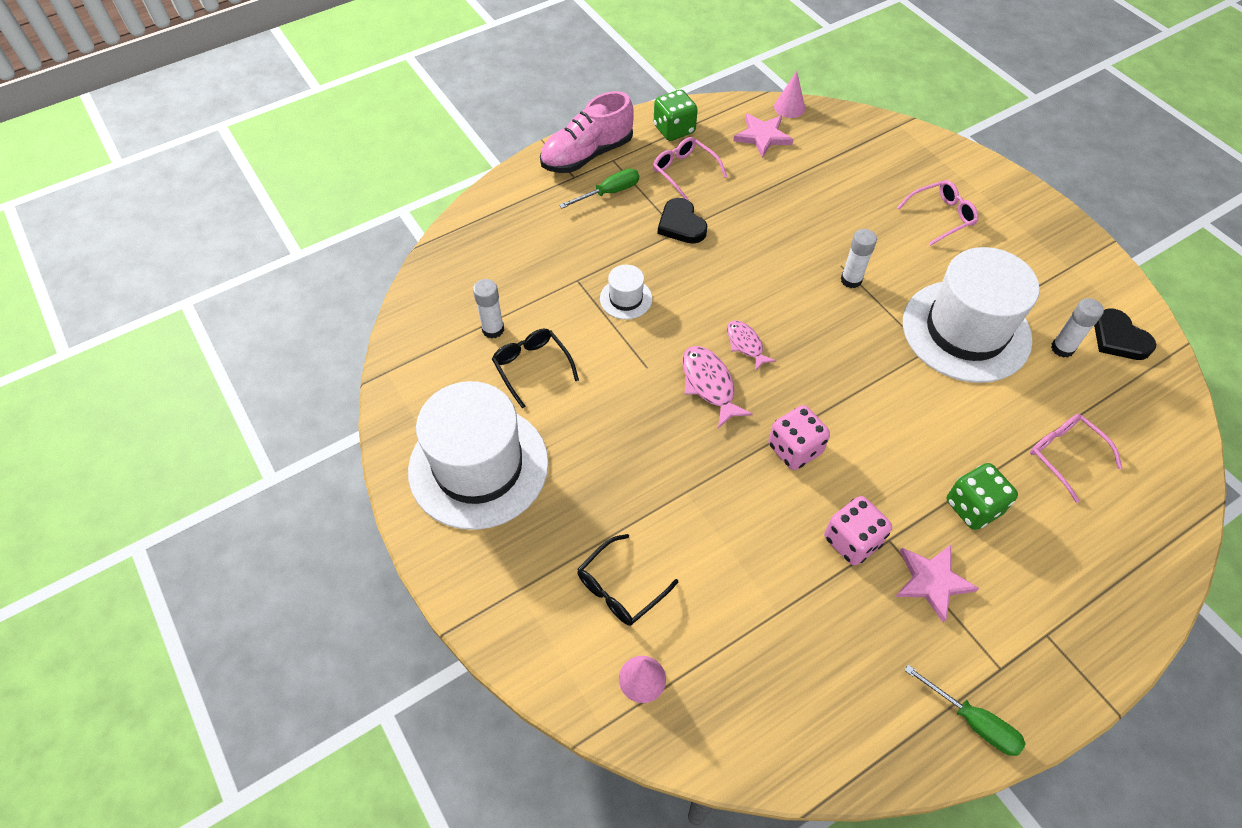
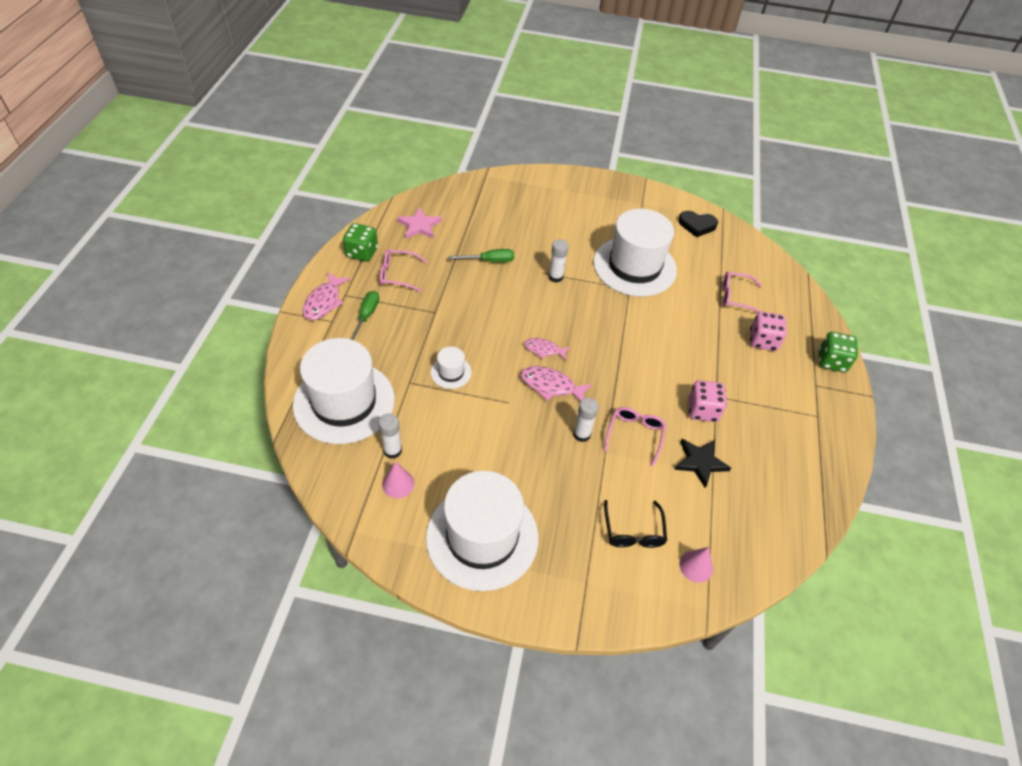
camera: 50 degrees left, 5 degrees down
black glasses [492,329,579,408] -> none
pink shoe [540,91,634,173] -> pink fish [303,272,350,320]
black heart [658,198,707,244] -> none
pink dice [768,405,830,470] -> pink dice moved to [750,311,787,351]
pink cone [774,71,805,118] -> pink cone moved to [382,461,414,498]
pink star [895,545,979,623] -> none
pink glasses [897,180,978,246] -> pink glasses moved to [604,407,666,466]
green screwdriver [904,665,1026,756] -> green screwdriver moved to [448,249,514,262]
green dice [947,463,1018,530] -> green dice moved to [819,332,858,372]
white glue stick [1051,298,1104,358] -> white glue stick moved to [573,398,599,442]
none -> white hat [293,338,395,444]
none -> black star [674,439,731,488]

